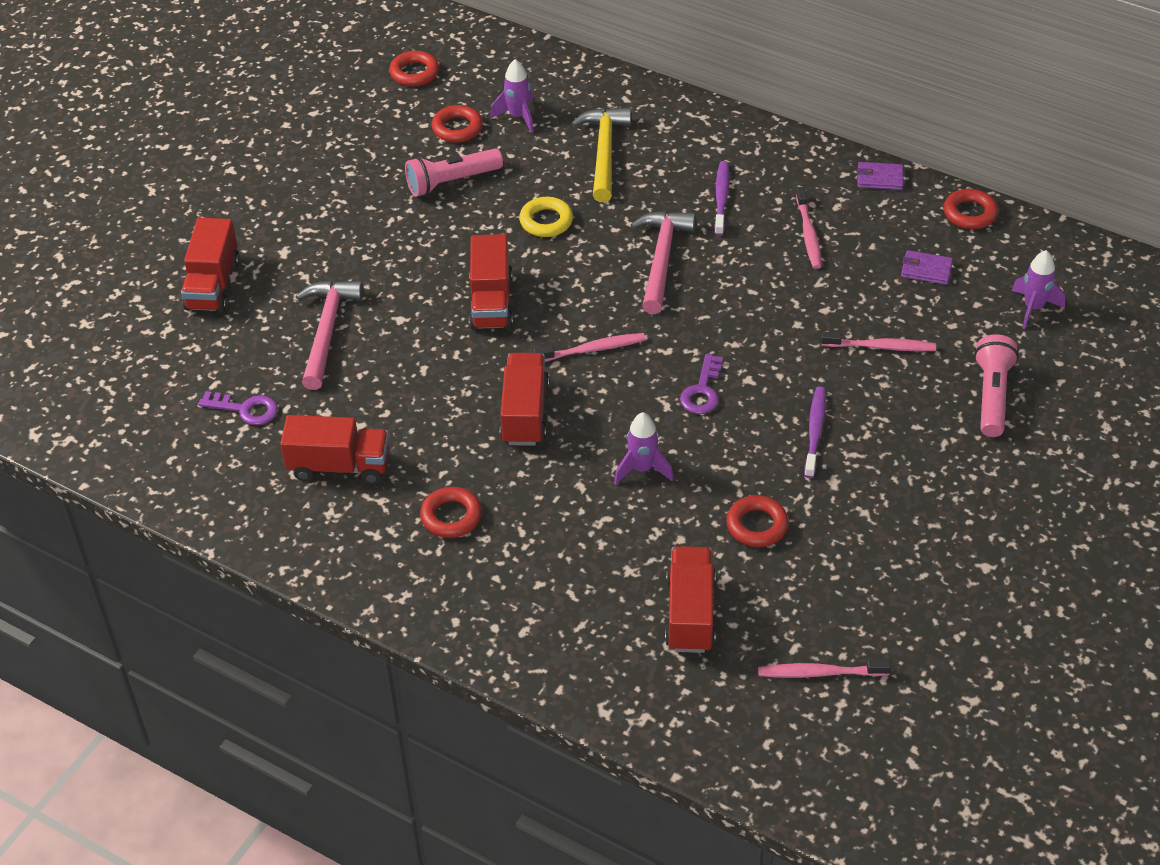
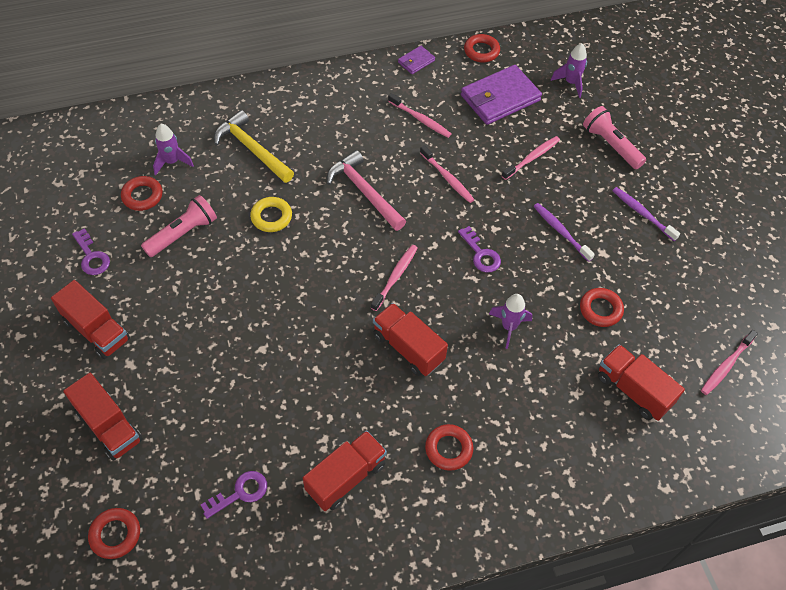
camera: 50 degrees left, 10 degrees up
pink hammer [296,281,363,390] -> none
red ring [389,51,439,86] -> red ring moved to [88,508,140,559]
pink flashlight [405,149,503,197] -> pink flashlight turned 150 degrees counterclockwise [141,195,217,257]
red truck [469,234,513,330] -> red truck moved to [51,280,130,359]
purple toothbrush [714,161,729,236] -> purple toothbrush moved to [613,187,680,241]
purple wallet [901,250,953,285] -> purple wallet [461,65,542,125], size x2.09
none -> purple key [72,228,110,275]
none -> pink toothbrush [420,145,475,203]

